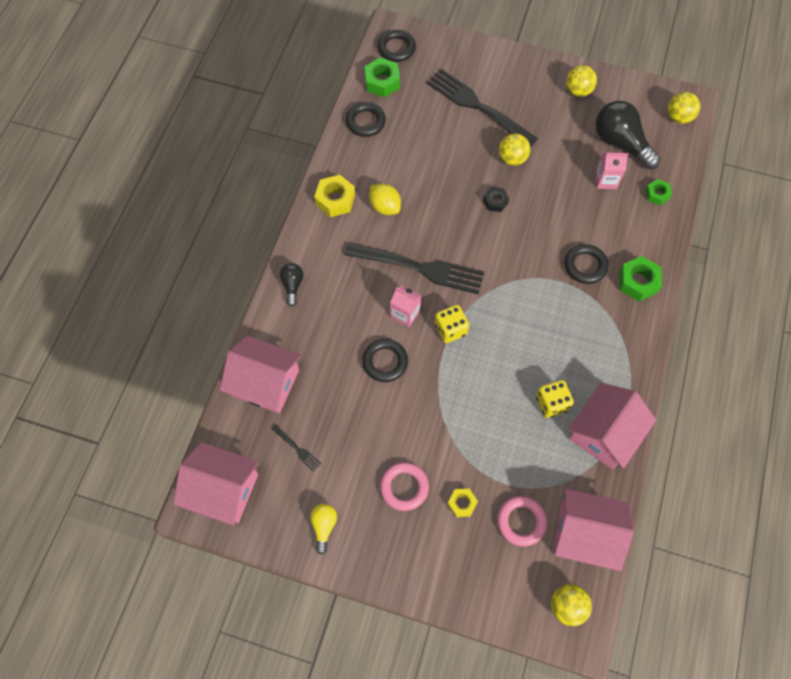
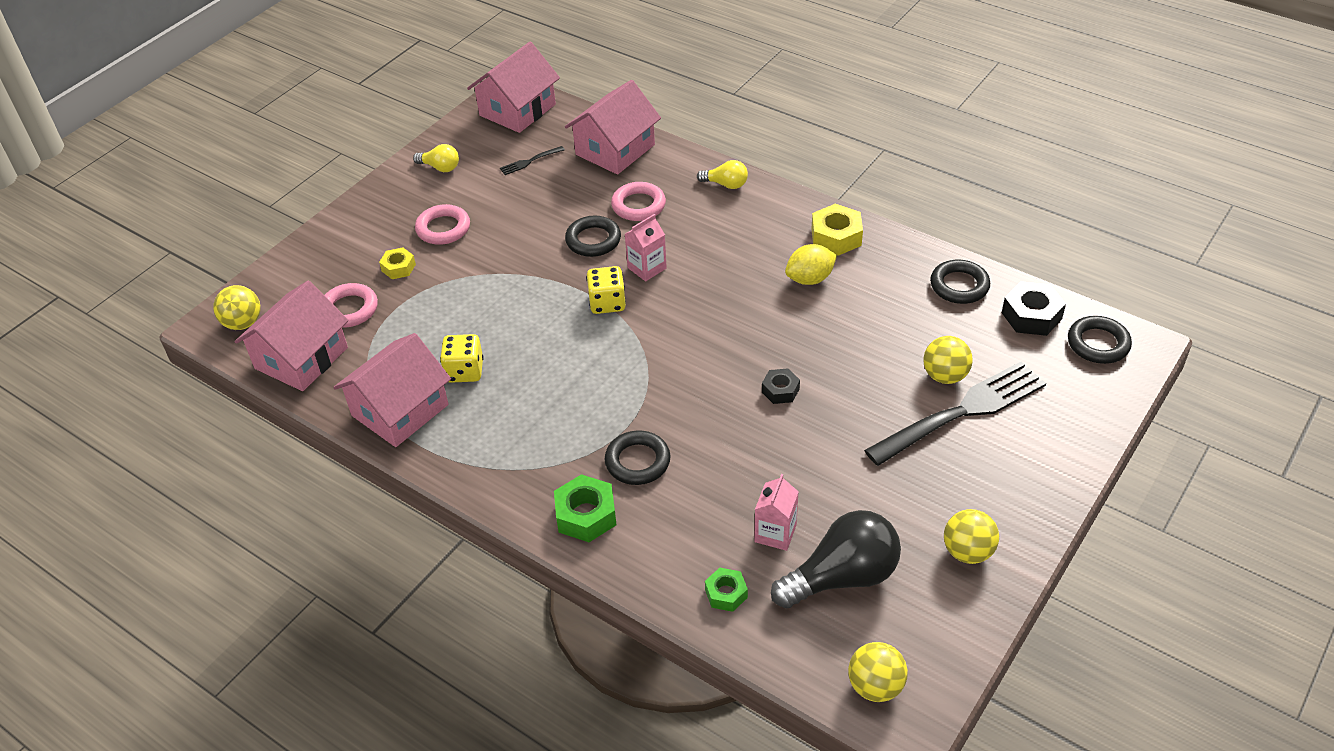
camera: 110 degrees right, 20 degrees down
black light bulb [280,263,303,307] -> yellow light bulb [697,160,748,189]
black fork [345,242,484,294] -> none
green nut [364,57,400,98] -> black nut [1002,281,1066,336]
yellow ball [499,133,530,166] -> yellow ball moved to [924,336,972,384]
pink house [568,383,656,469] -> pink house turned 75 degrees clockwise [333,333,451,447]
none -> pink ring [611,182,666,221]

